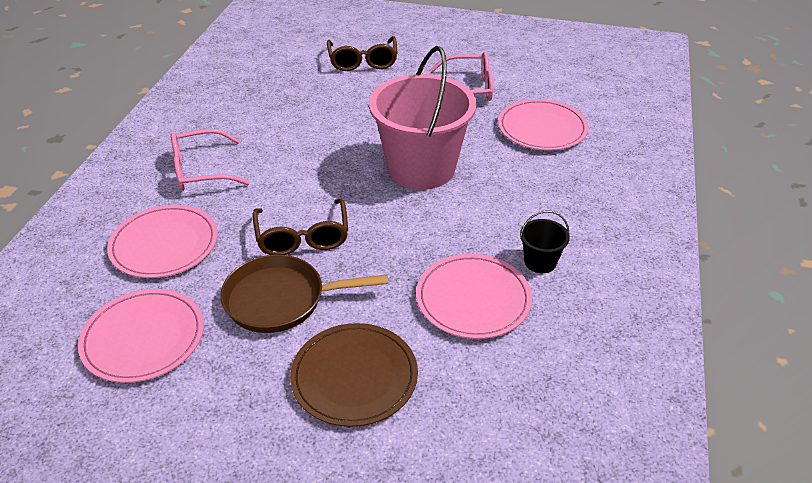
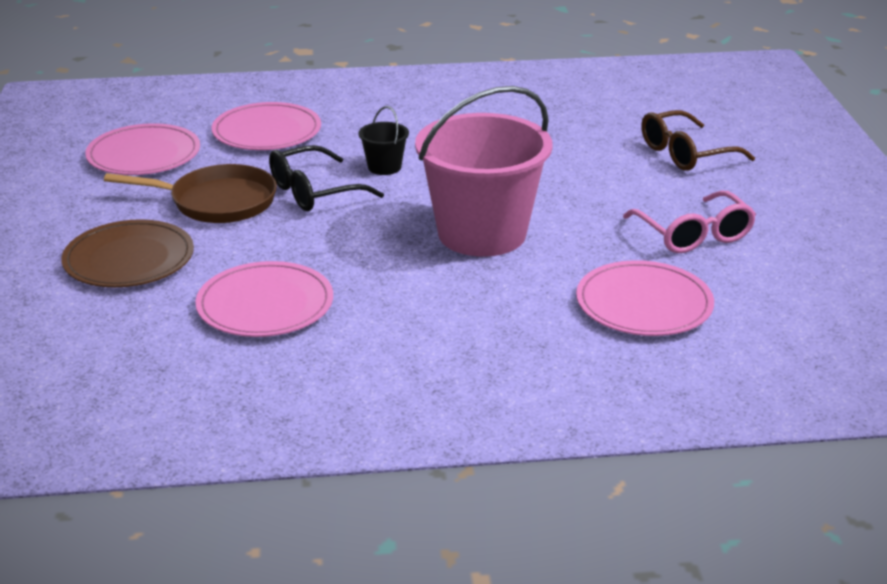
camera: 70 degrees right, 10 degrees down
pink glasses [171,129,250,191] -> none
brown pan [220,255,388,333] -> brown pan turned 120 degrees clockwise [104,164,277,223]
brown glasses [252,199,348,255] -> black glasses [269,145,384,211]
black bucket [520,210,570,273] -> black bucket moved to [358,106,409,175]

